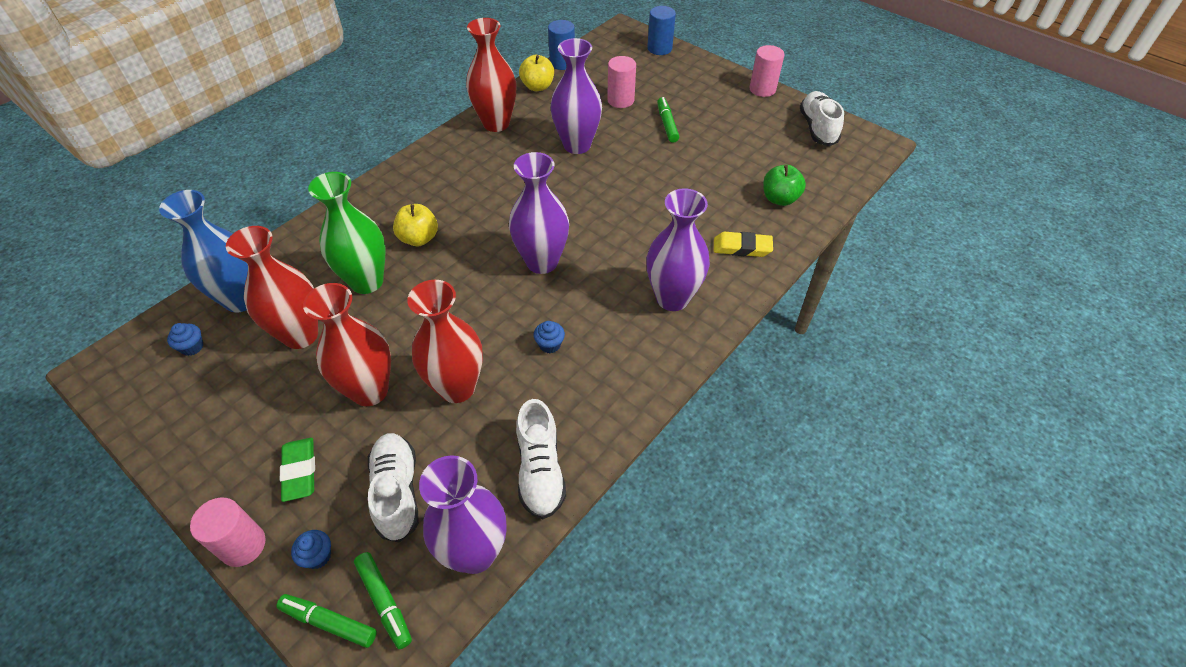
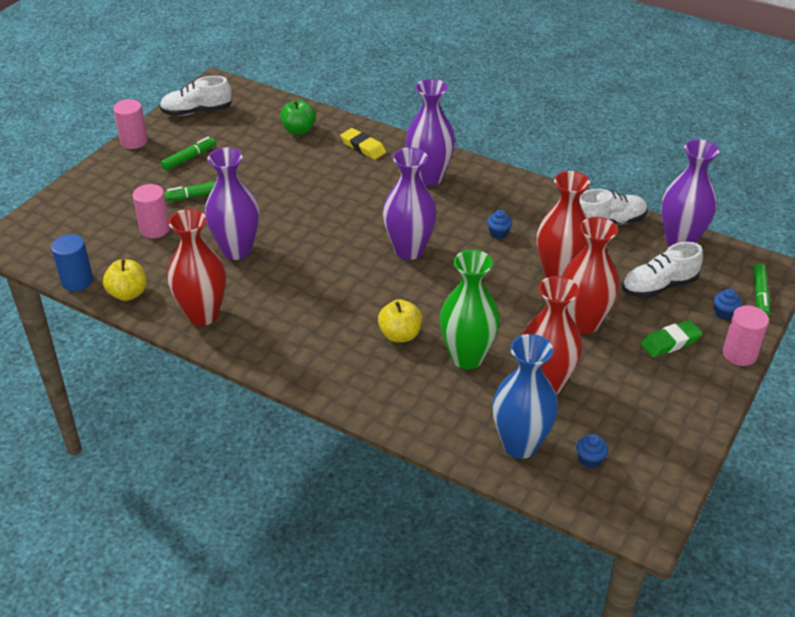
camera: 100 degrees left, 10 degrees down
green marker [354,552,412,649] -> green marker moved to [161,137,216,170]
blue cylinder [647,6,676,55] -> none
yellow eraser [714,232,773,257] -> yellow eraser turned 45 degrees counterclockwise [340,128,386,160]

